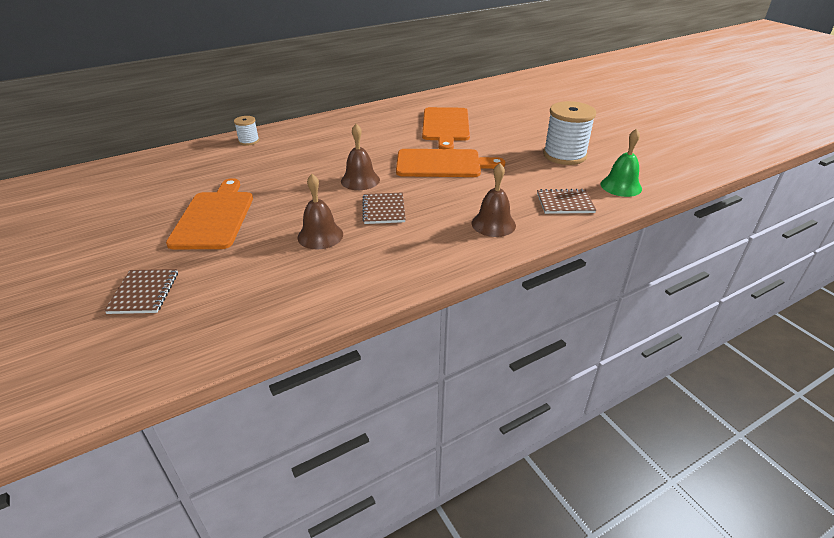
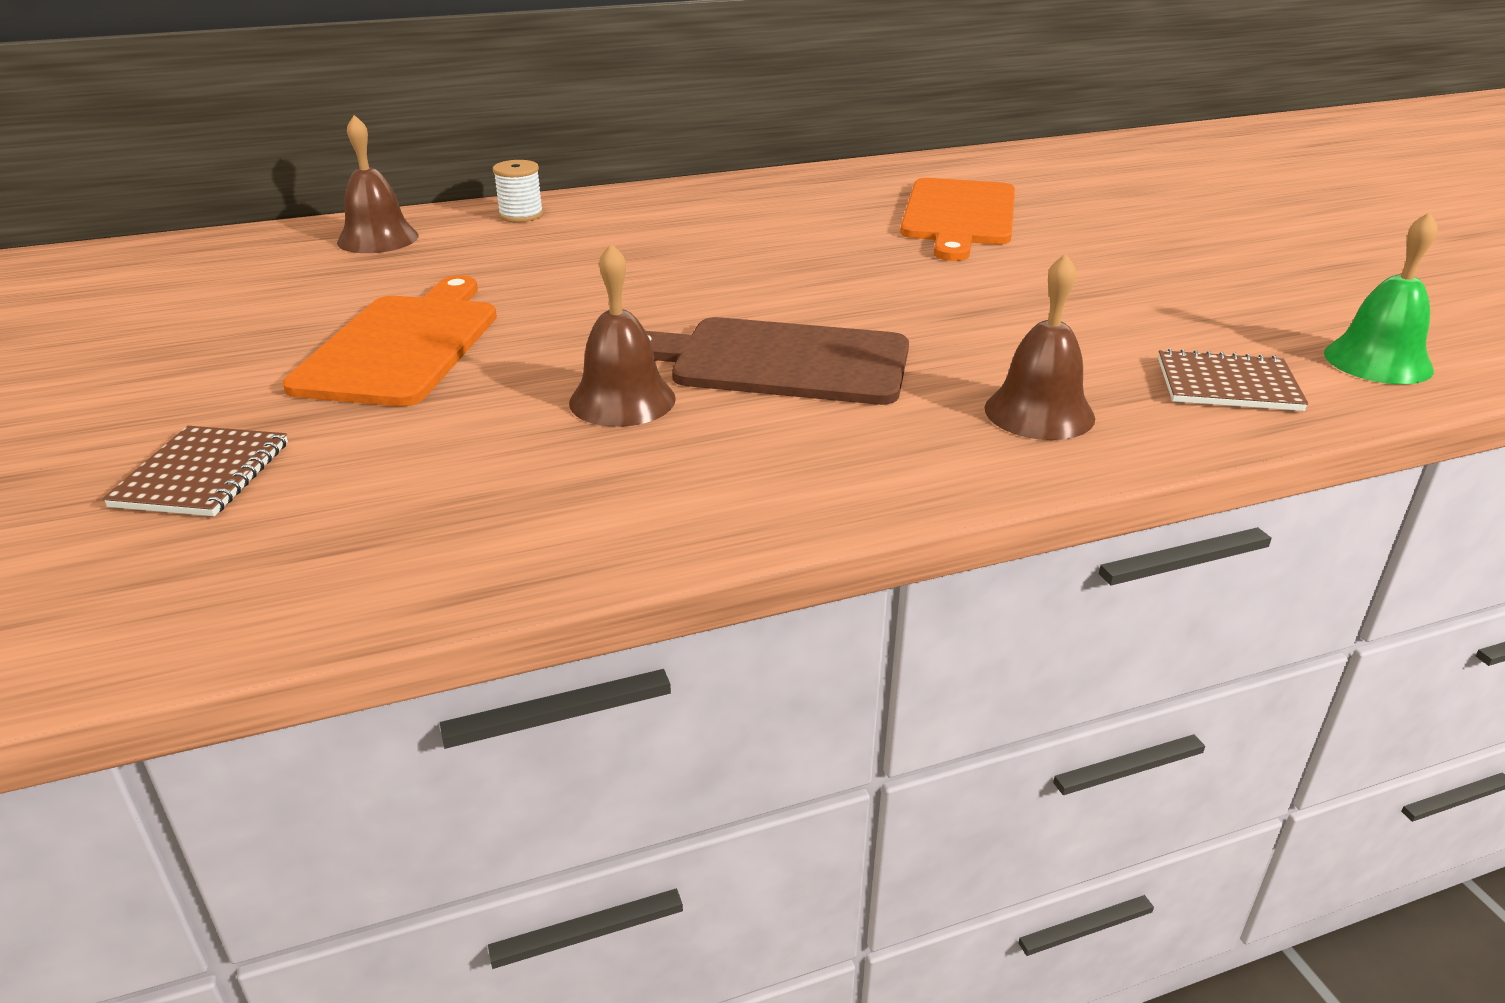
camera: 10 degrees right, 5 degrees down
brown bell [341,124,380,190] -> brown bell moved to [337,115,419,253]
brown notebook [362,192,406,224] -> brown cutting board [646,317,909,405]
orange cutting board [396,149,505,177] -> none
white spool [543,101,596,165] -> none

